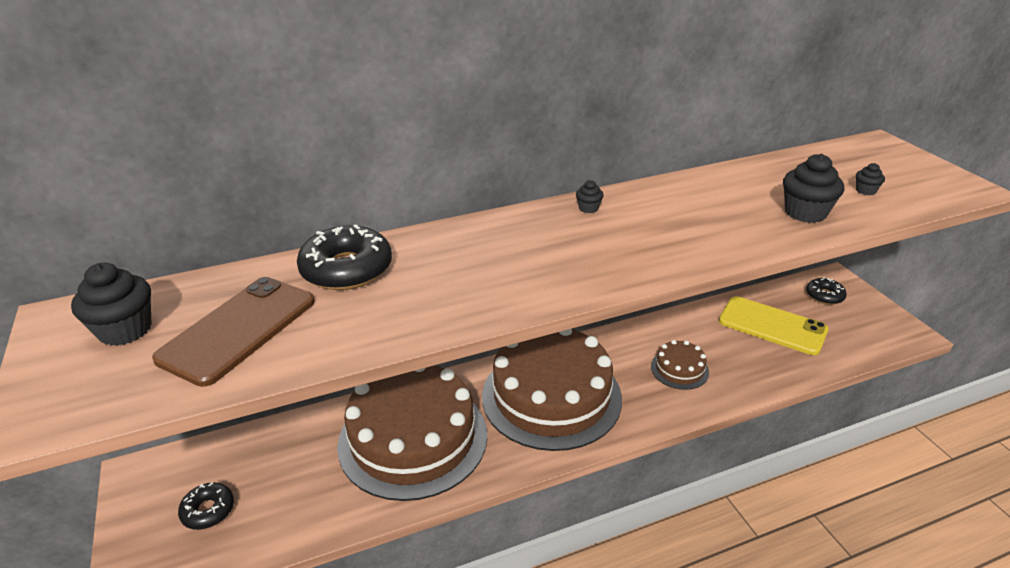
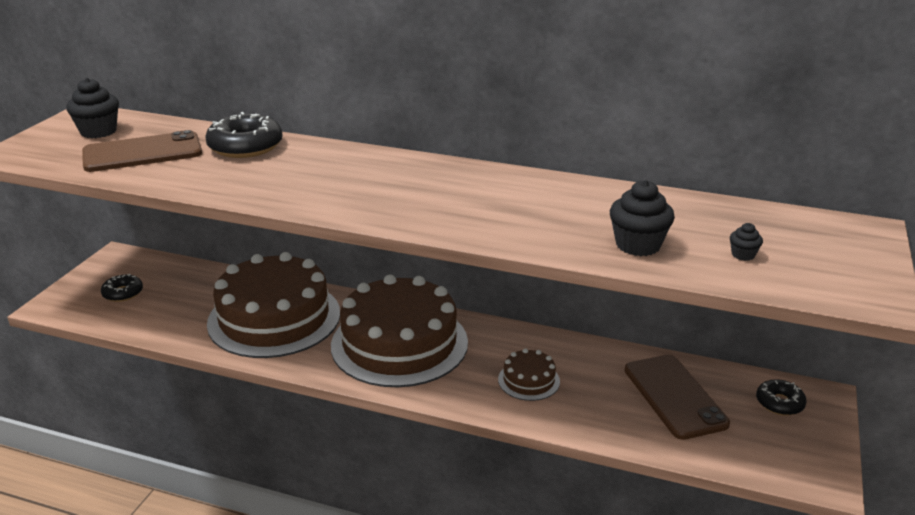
camera: 40 degrees right, 5 degrees down
black cupcake [576,180,604,213] -> none
yellow phone [719,296,829,355] -> brown phone [624,355,730,440]

